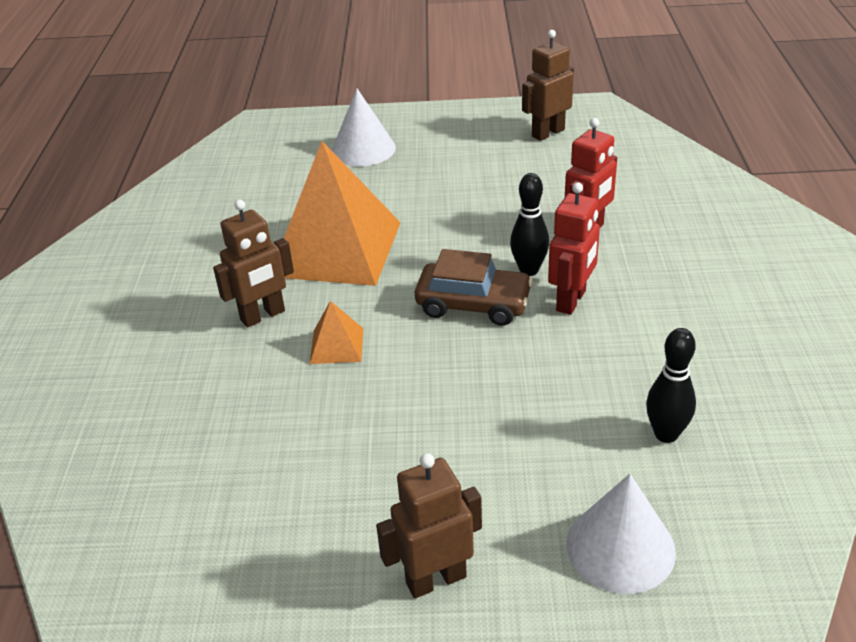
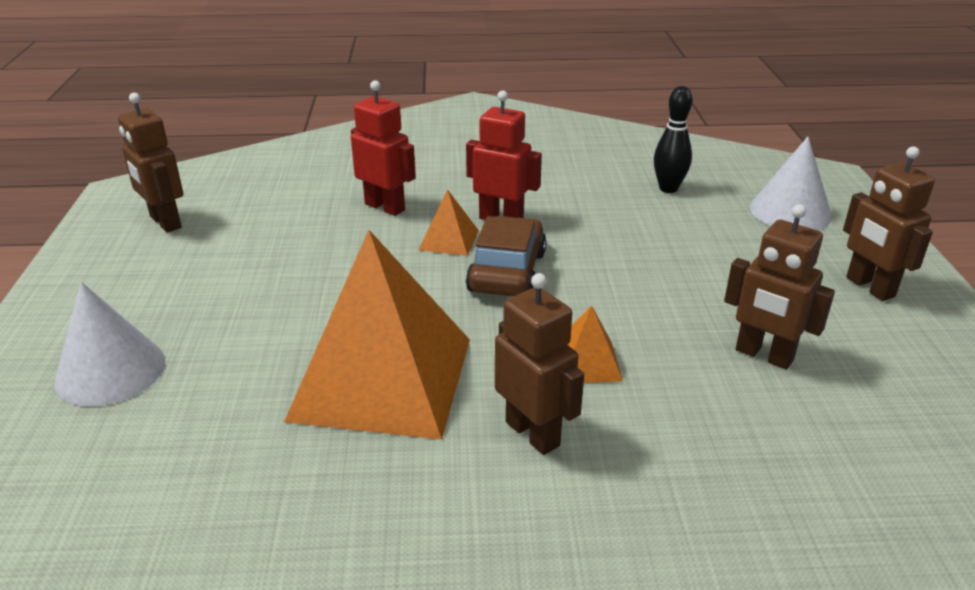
camera: 95 degrees left, 5 degrees down
black bowling pin [510,173,549,276] -> orange pyramid [418,189,479,256]
none -> brown robot [724,204,835,370]

